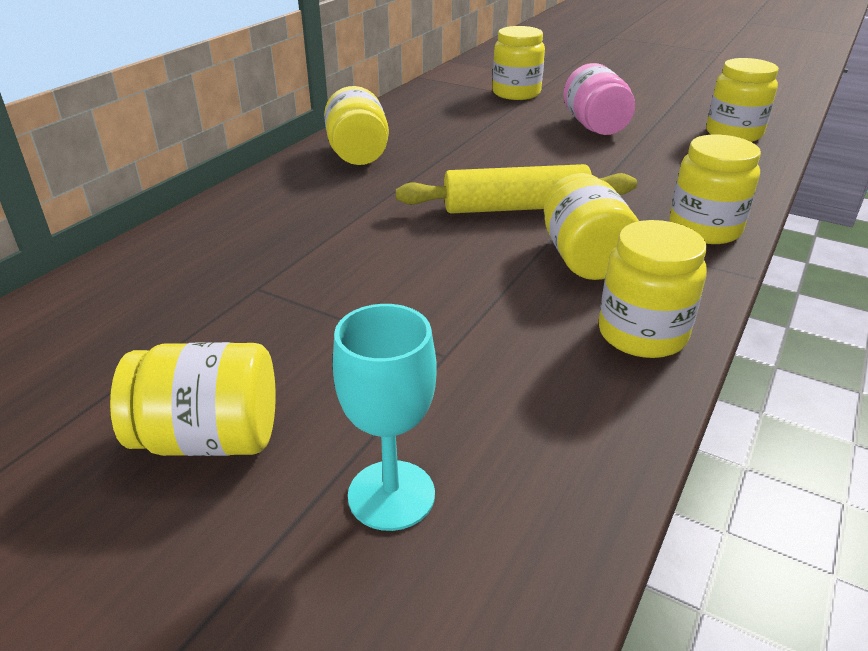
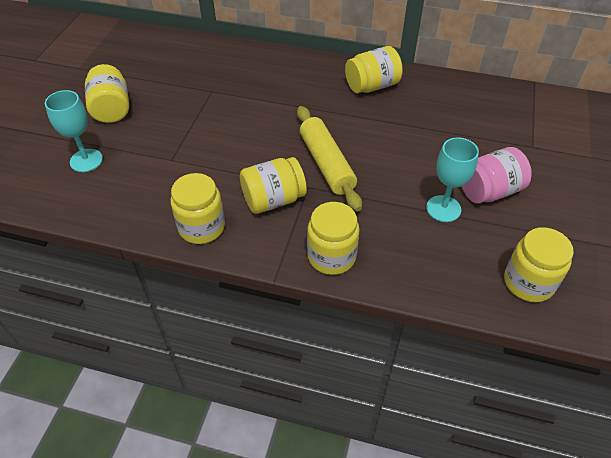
camera: 75 degrees right, 15 degrees up
yellow jar [492,26,545,100] -> none
none -> turquoise goblet [426,137,479,222]

